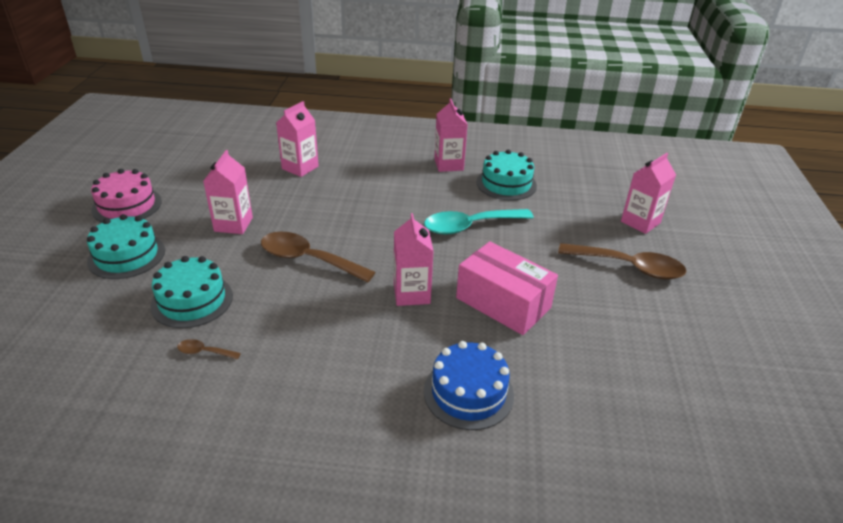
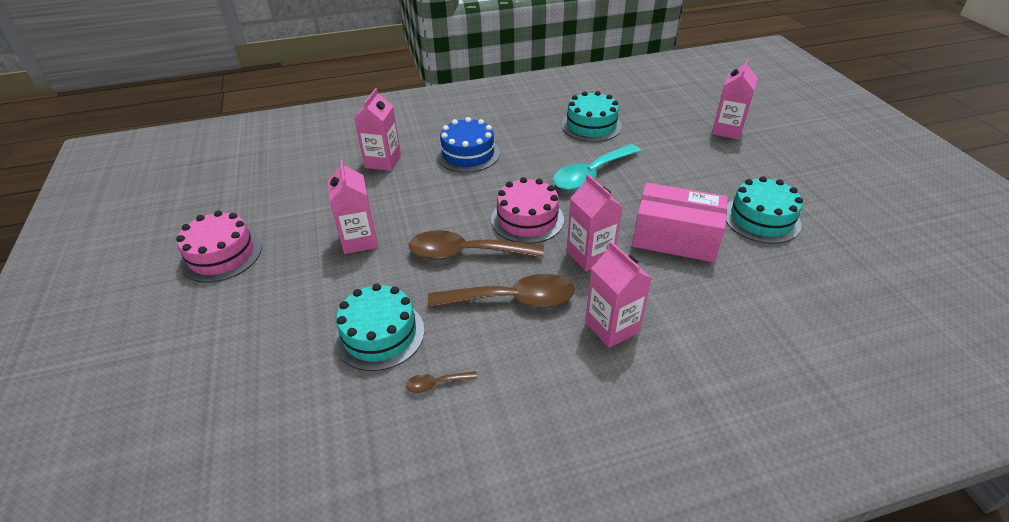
camera: 20 degrees left, 5 degrees up
turquoise cake [87,214,165,279] -> turquoise cake moved to [726,176,803,244]
blue cake [424,341,514,430] -> blue cake moved to [437,117,500,172]
pink carton [434,98,468,172] -> pink carton moved to [585,241,652,348]
brown spoon [558,243,687,279] -> brown spoon moved to [428,274,575,308]
none -> pink cake [491,177,564,244]

